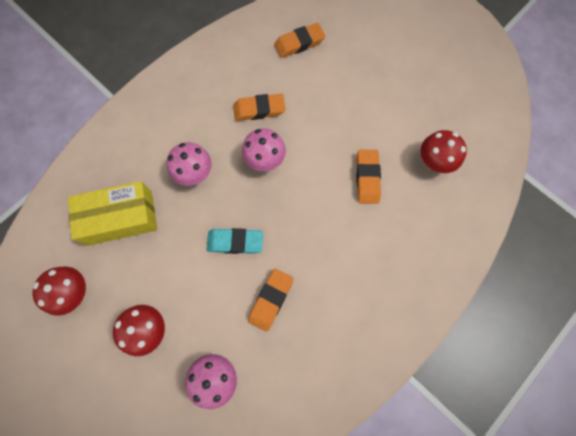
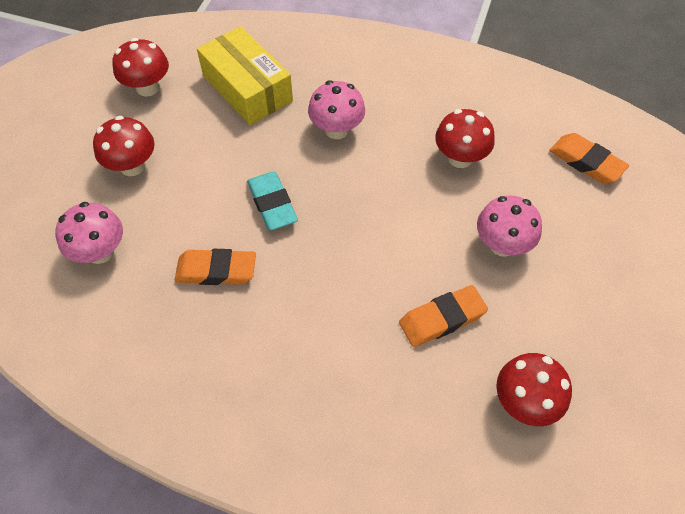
camera: 65 degrees right, 15 degrees down
orange eraser [233,94,285,121] -> red mushroom [435,109,495,168]
pink mushroom [242,128,286,171] -> pink mushroom moved to [477,195,542,257]

